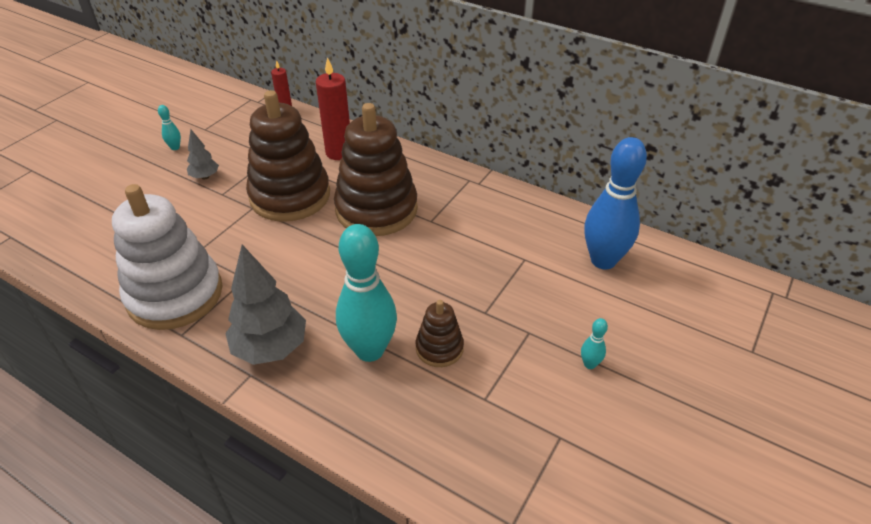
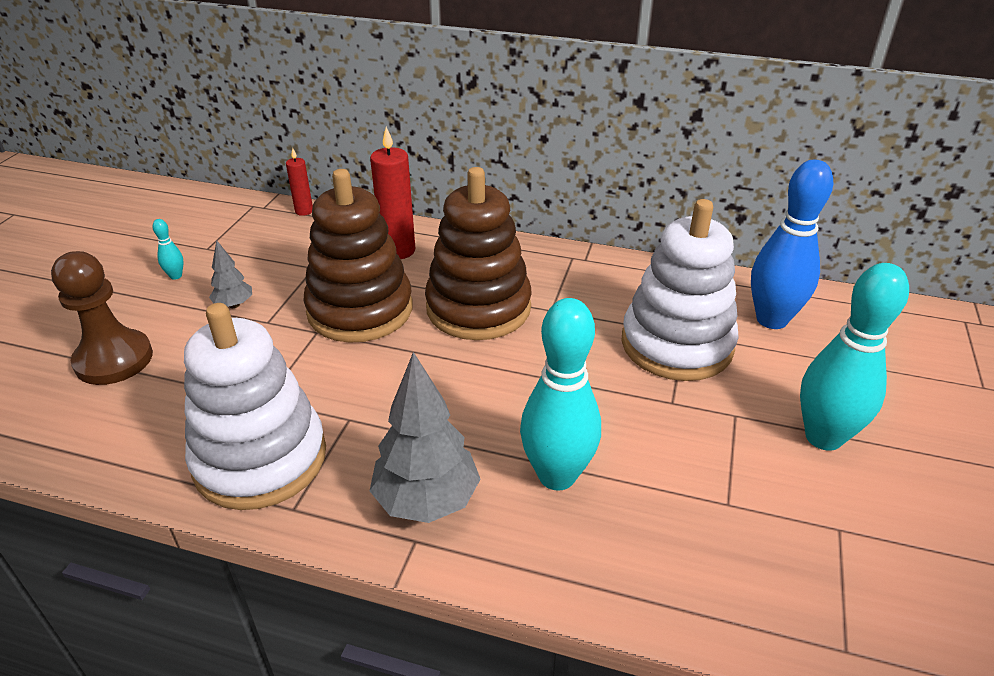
camera: 15 degrees left, 5 degrees down
brown stacking toy [416,300,464,367] -> none
turquoise bowling pin [581,318,608,369] -> turquoise bowling pin [800,263,909,451], size x2.46
none -> brown pawn [51,251,153,385]
none -> white stacking toy [622,199,739,381]

